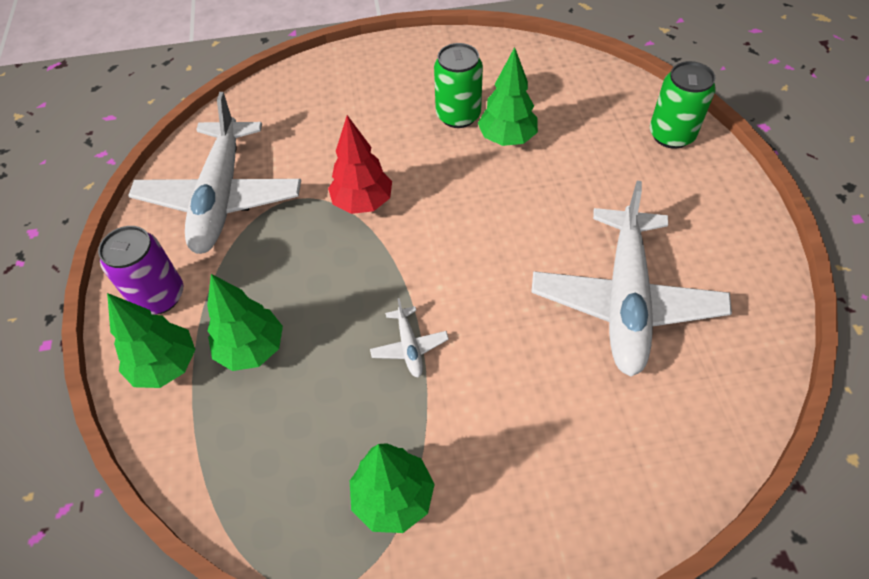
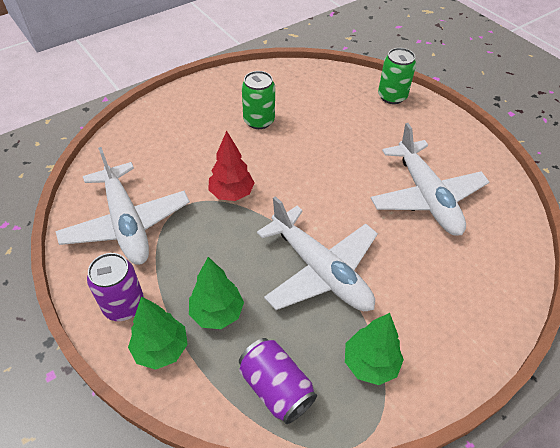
camera: 30 degrees left, 5 degrees down
white plane [370,298,449,378] -> white plane [257,196,378,311], size x2.50
green tree [478,47,538,146] -> none
none -> purple can [239,338,317,424]

